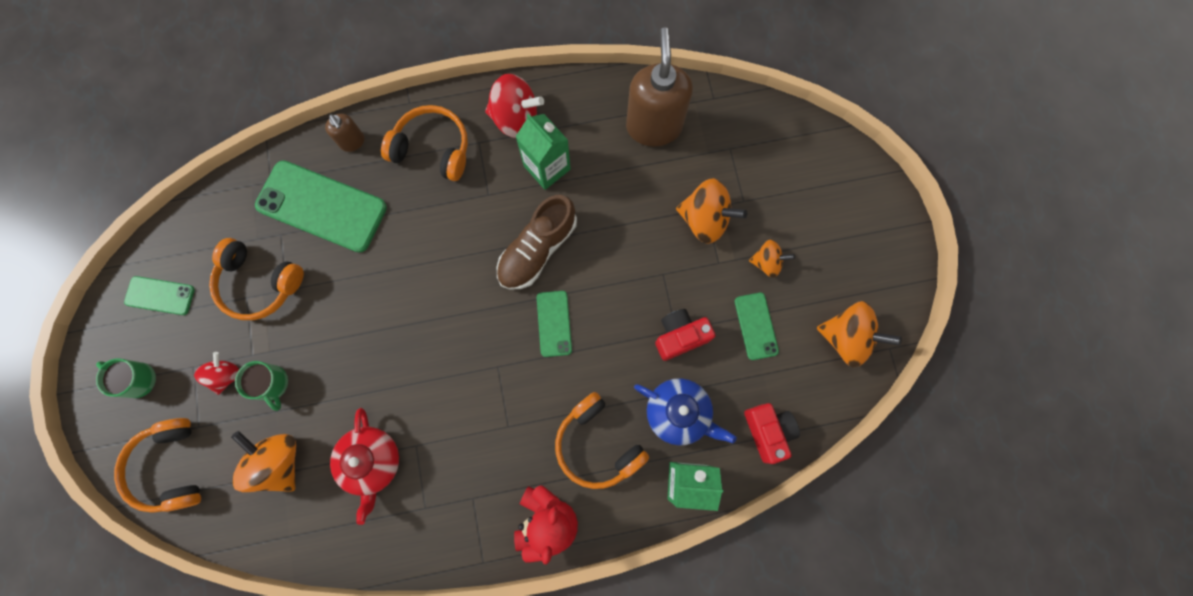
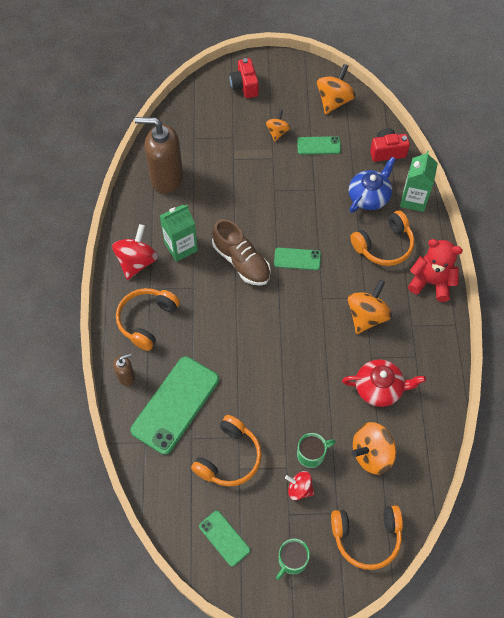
camera: 80 degrees left, 15 degrees down
green phone [124,276,195,315] -> green phone turned 60 degrees counterclockwise [199,511,250,567]
red camera [655,309,715,361] -> red camera moved to [229,58,259,98]
orange spinning top [676,178,747,244] -> orange spinning top moved to [348,280,392,334]

